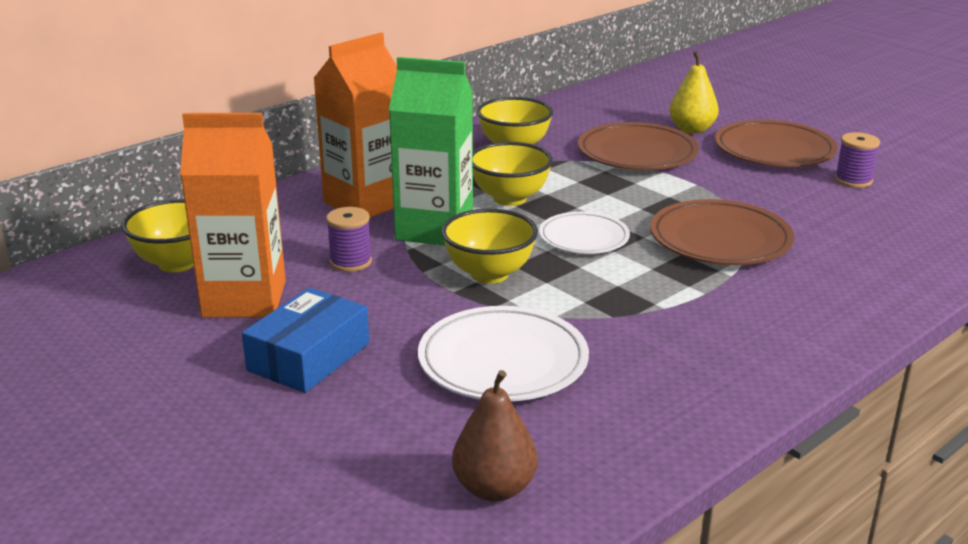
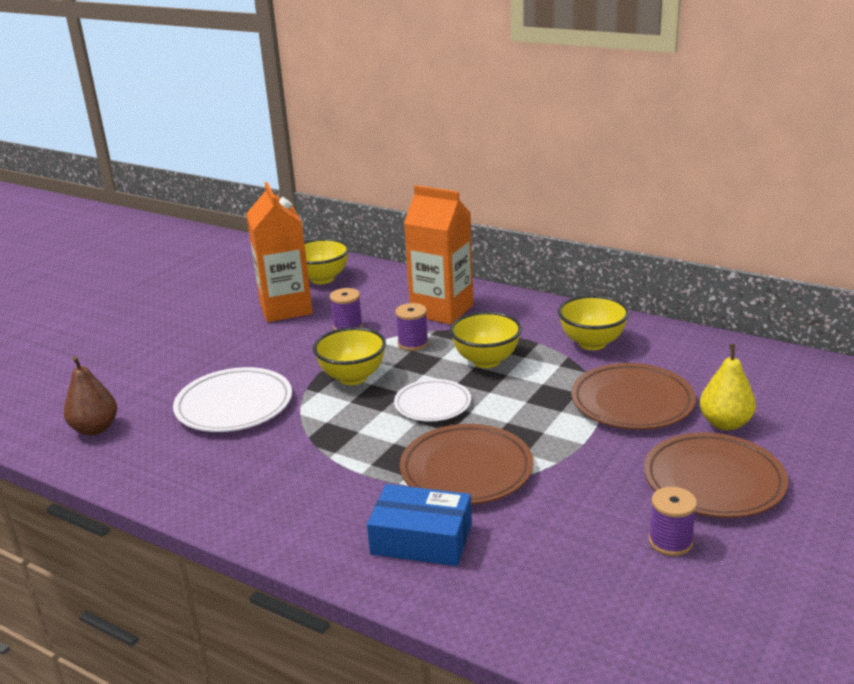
camera: 75 degrees right, 0 degrees up
blue box [242,287,369,393] -> blue box moved to [367,484,472,566]
green carton [389,57,473,246] -> purple spool [395,303,429,351]

